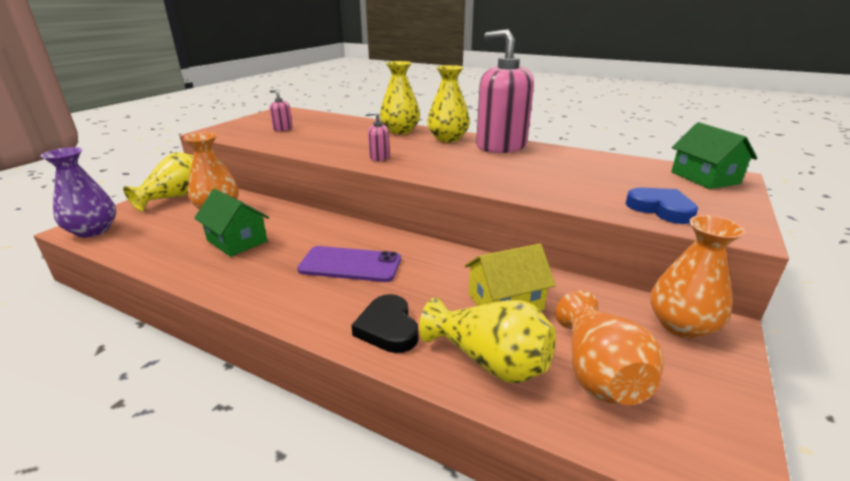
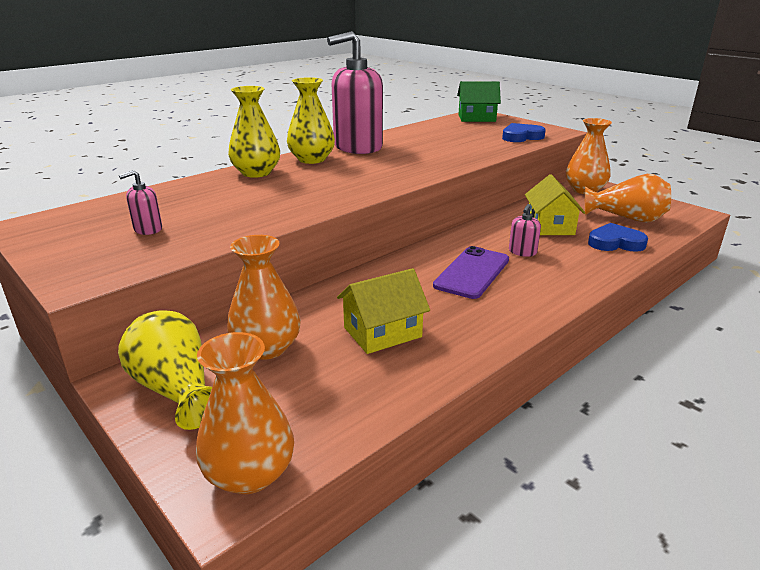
camera: 70 degrees left, 0 degrees up
purple vase [41,147,116,237] -> orange vase [196,332,294,494]
green house [194,189,269,257] -> yellow house [337,268,430,354]
black heart [351,294,418,353] -> none
pink soap dispenser [365,111,390,161] -> pink soap dispenser moved to [509,204,541,257]
yellow vase [419,297,556,383] -> blue heart [588,223,648,252]

